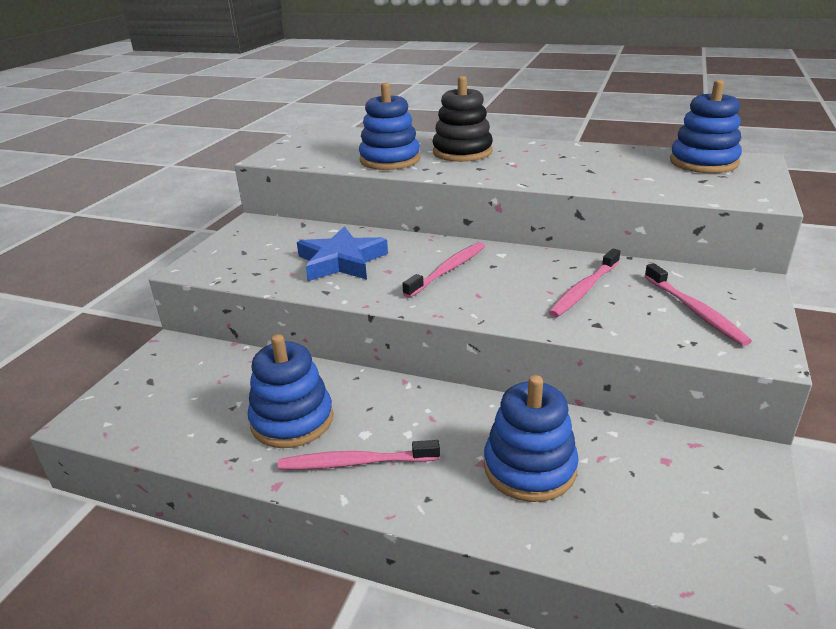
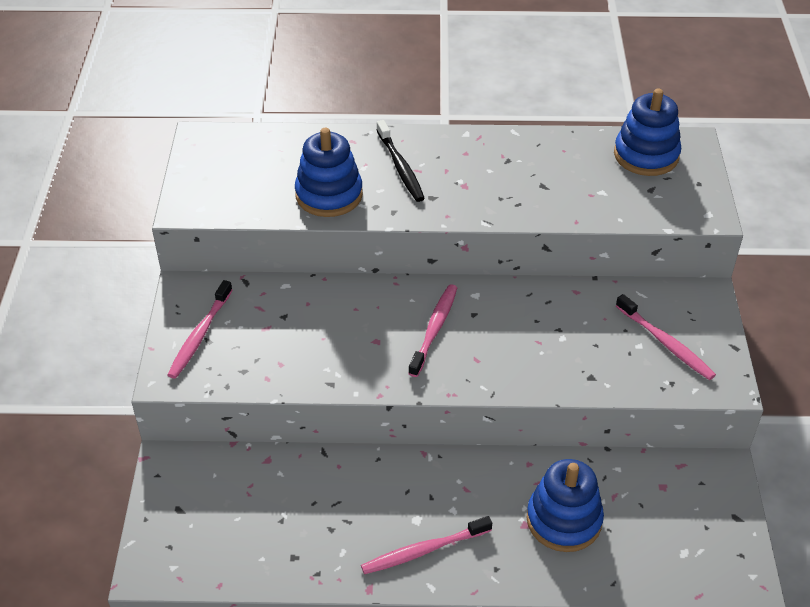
camera: 20 degrees left, 15 degrees up
blue stacking toy [248,334,333,448] -> none
blue star [297,226,388,281] -> none
black stacking toy [432,76,493,162] -> black toothbrush [377,120,425,202]
pink toothbrush [549,249,621,317] -> pink toothbrush moved to [167,280,233,379]

